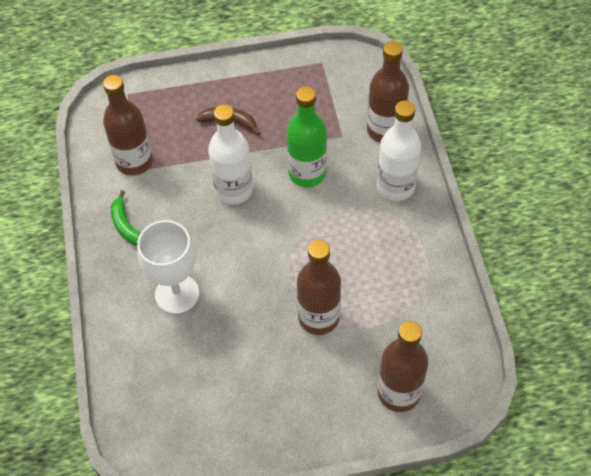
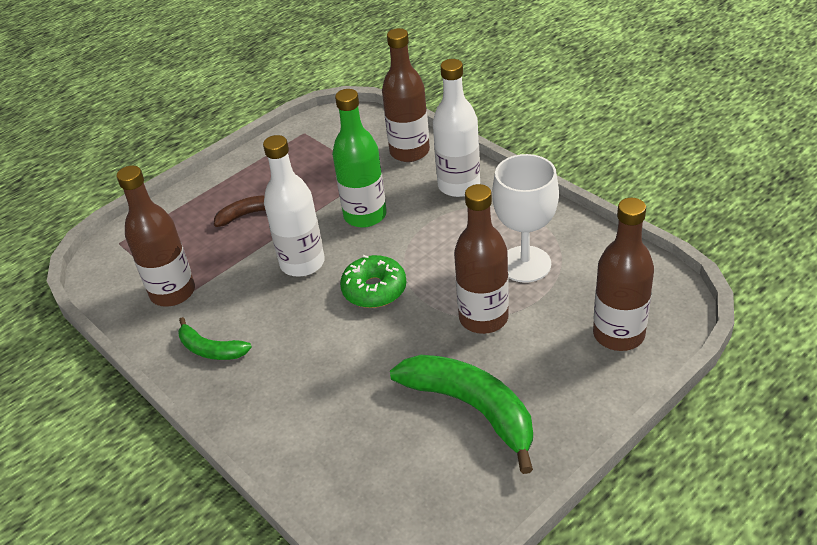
camera: 30 degrees left, 15 degrees down
white goblet [137,220,199,314] -> white goblet moved to [492,154,559,283]
none -> green donut [340,255,406,308]
none -> green banana [390,355,533,474]

